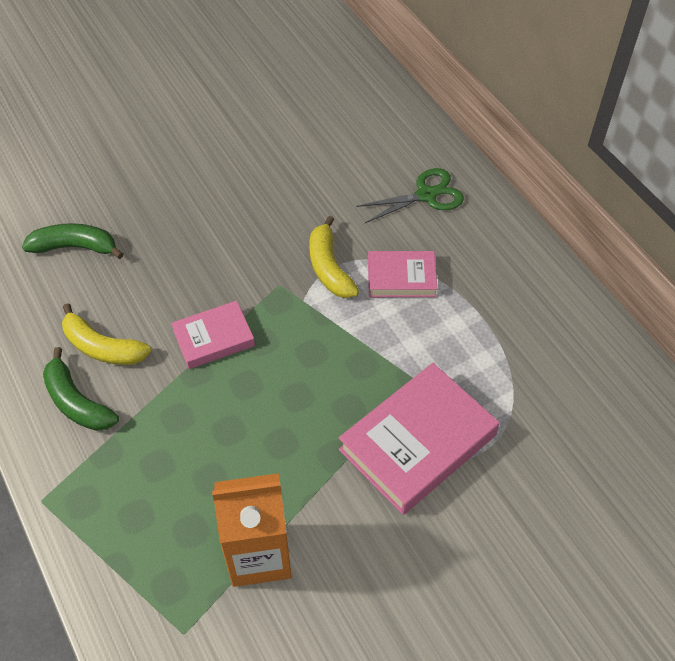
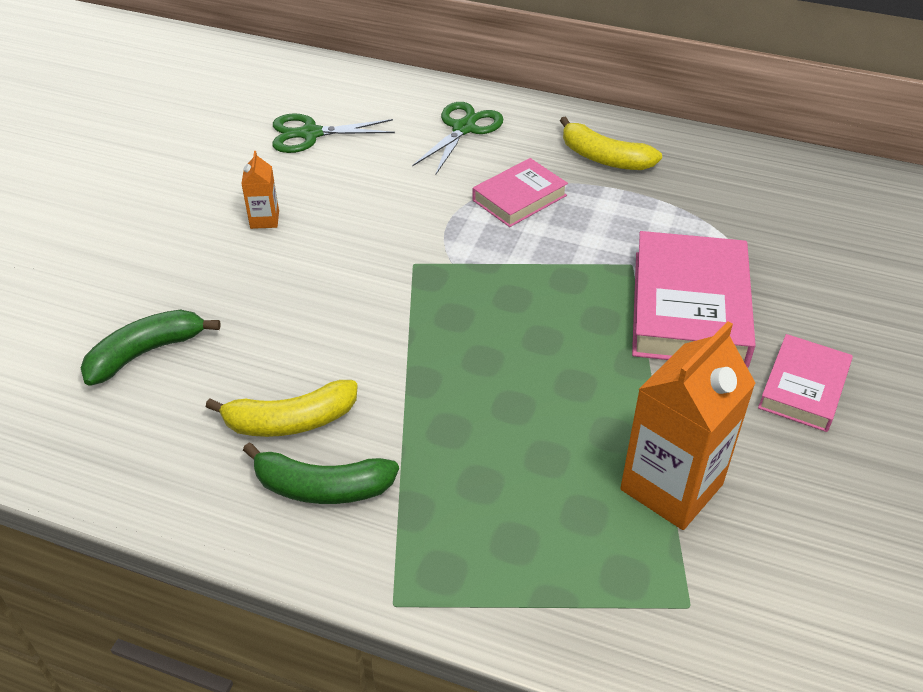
camera: 40 degrees left, 10 degrees down
pink book [171,300,255,369] -> pink book moved to [758,334,853,432]
yellow banana [310,216,359,298] -> yellow banana moved to [560,116,662,170]
none -> orange carton [242,151,279,229]
none -> green scissors [272,113,395,153]

